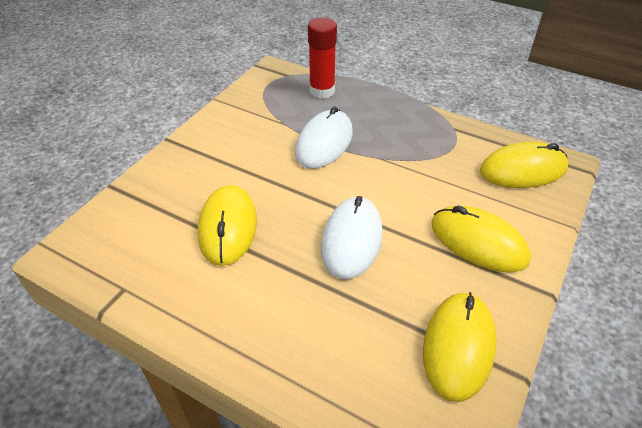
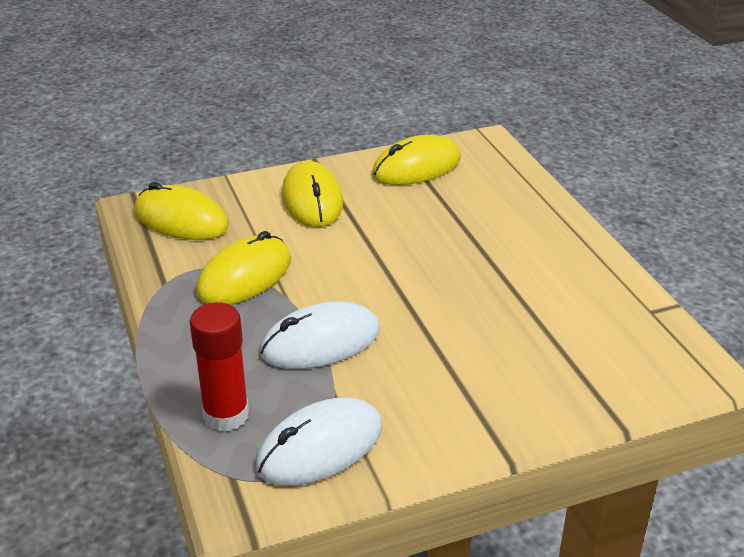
camera: 140 degrees left, 10 degrees down
yellow mouse [198,185,257,266] -> yellow mouse moved to [196,231,291,305]
white mouse [321,196,383,279] -> white mouse moved to [256,398,382,486]

